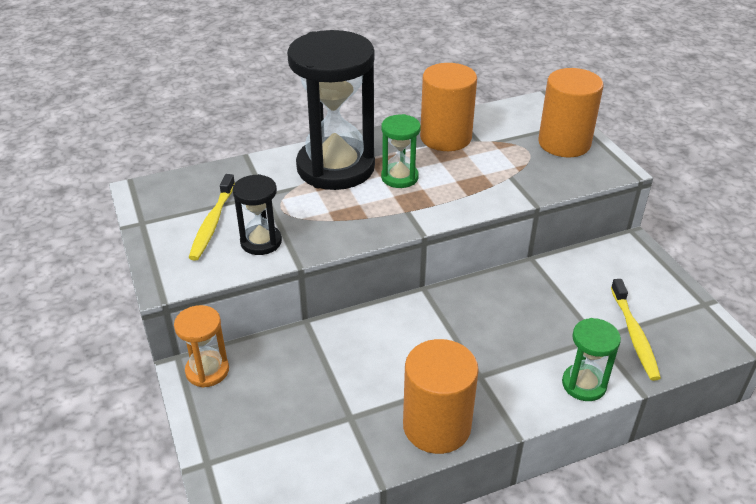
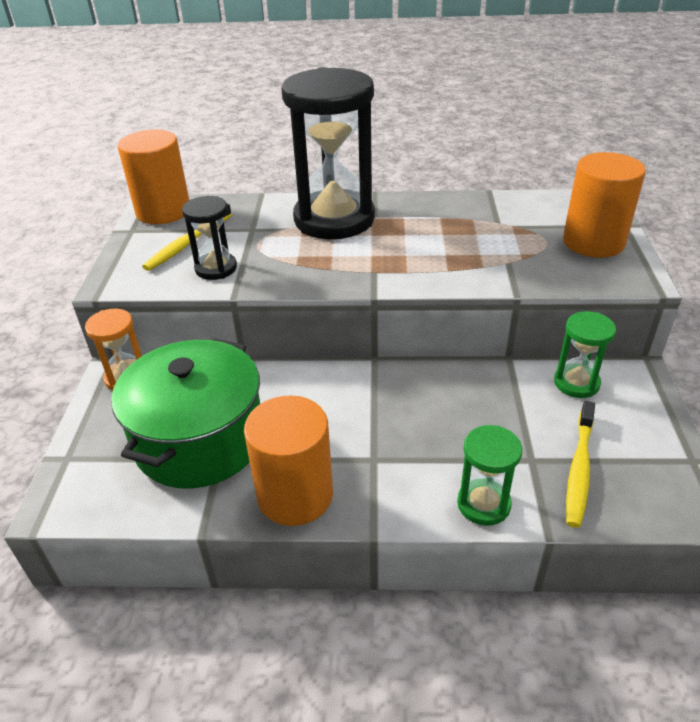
camera: 25 degrees right, 0 degrees up
green hourglass [381,114,421,188] -> green hourglass moved to [554,311,616,398]
orange cylinder [420,63,477,151] -> orange cylinder moved to [118,129,189,224]
none -> green pot [111,338,260,489]

